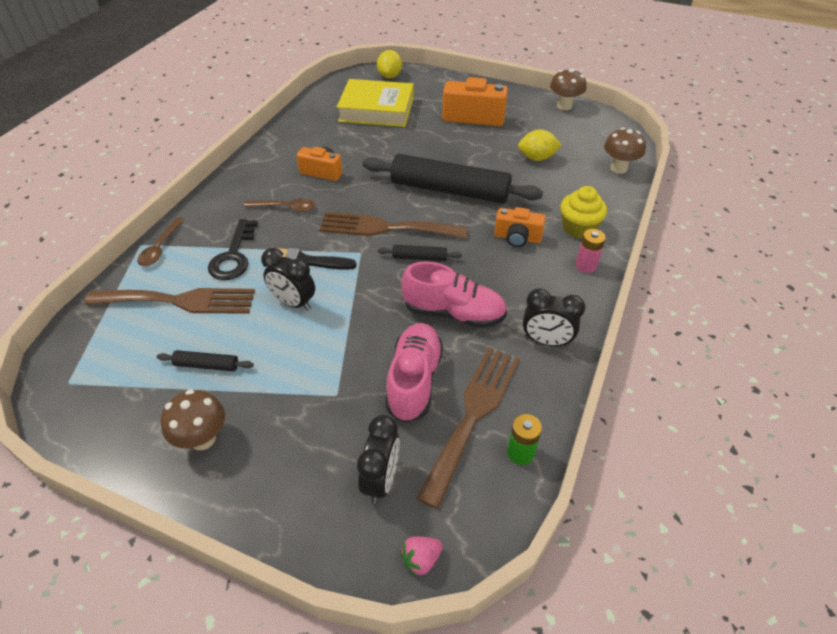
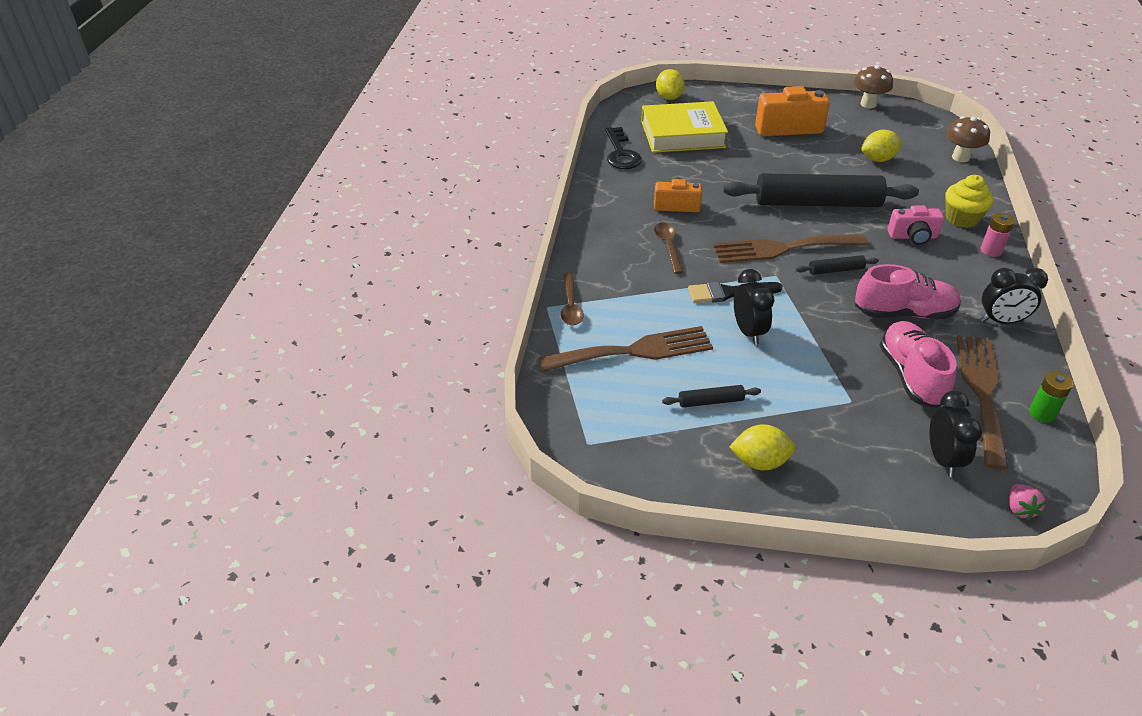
camera: 15 degrees left, 5 degrees down
brown mushroom [161,389,225,450] -> yellow lemon [729,424,796,471]
black key [208,219,258,280] -> black key moved to [605,127,642,169]
brown spoon [244,198,315,212] -> brown spoon turned 90 degrees counterclockwise [654,223,684,274]
black clock [261,248,315,311] -> black clock turned 120 degrees counterclockwise [734,269,774,345]
pink strawberry [401,536,443,577] -> pink strawberry turned 45 degrees counterclockwise [1009,484,1047,520]
orange camera [494,207,546,247] -> pink camera [888,205,944,245]

